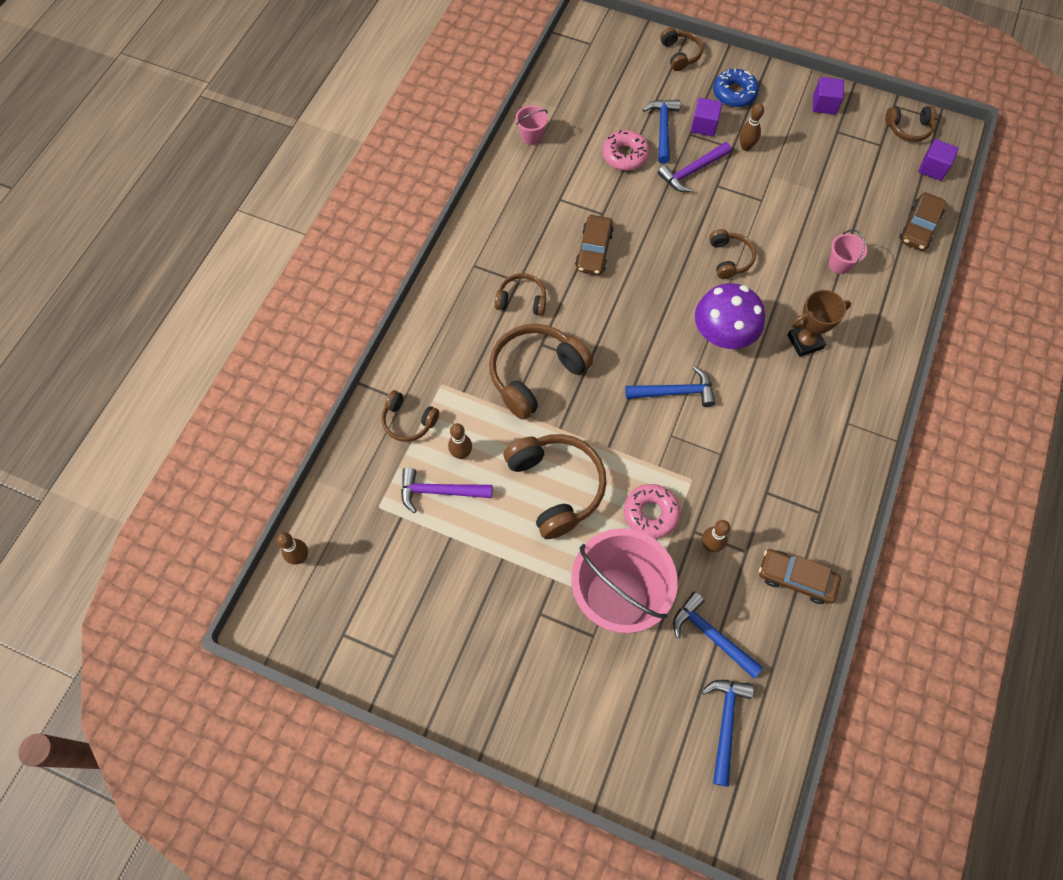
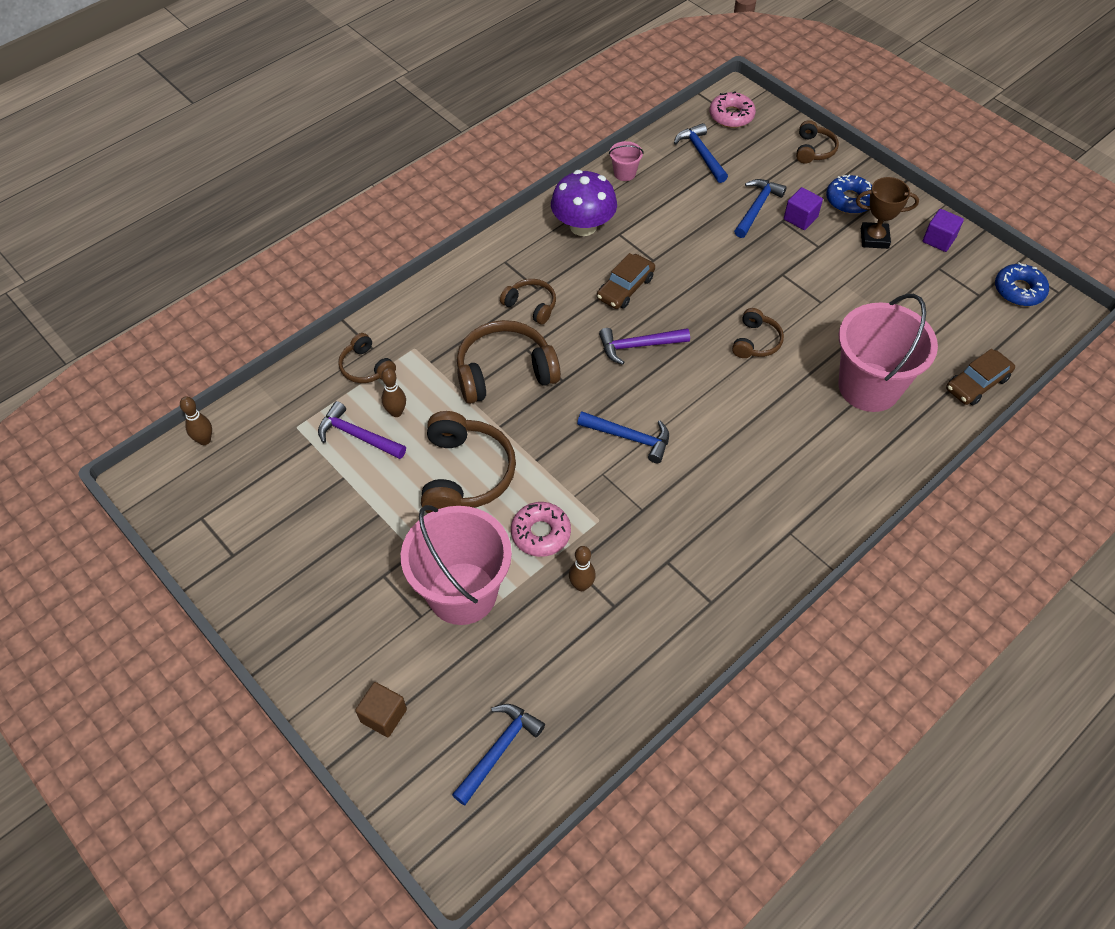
camera: 25 degrees right, 10 degrees down
pink donut [602,130,649,171] -> pink donut moved to [710,91,756,128]
purple hammer [658,142,731,192] -> purple hammer moved to [599,328,690,365]
blue hammer [673,592,763,678] -> blue hammer moved to [674,123,728,183]
purple mushroom [695,283,765,349] -> purple mushroom moved to [551,170,617,236]
brown bowling pin [740,103,764,151] -> none
brown car [759,549,841,604] -> none
brown trophy [787,290,851,357] -> brown trophy moved to [856,177,919,249]
pink bucket [829,230,867,274] -> pink bucket [838,294,938,412], size x2.42
brown headphones [885,106,936,142] -> blue donut [995,262,1049,306]
purple cube [918,139,959,181] -> none
none -> brown cube [355,682,407,737]

